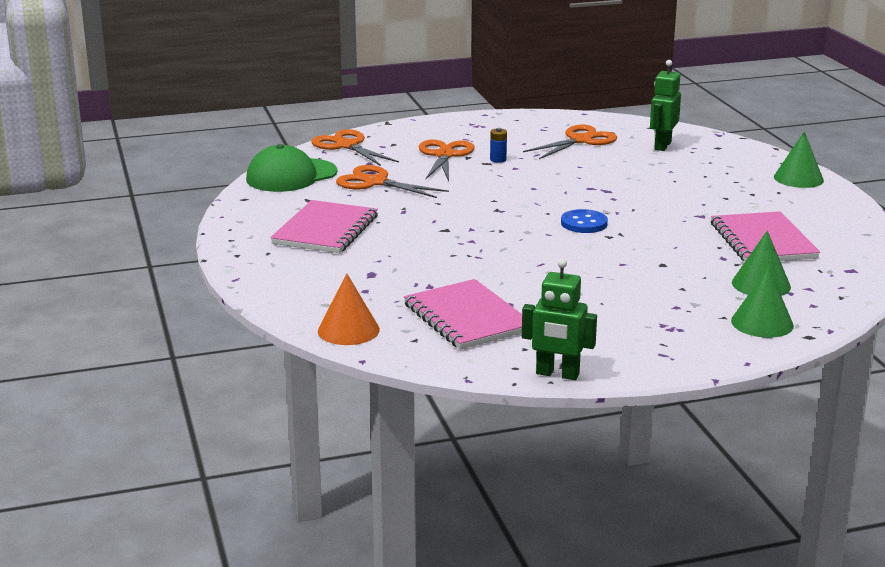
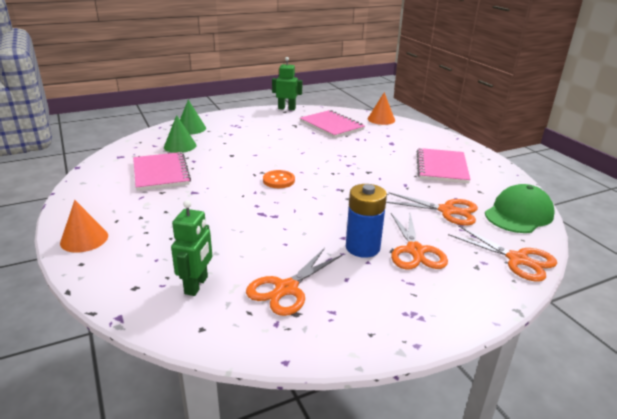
camera: 170 degrees right, 5 degrees up
blue battery [490,128,507,163] -> blue battery [346,184,387,258], size x2.21
blue button [561,209,608,233] -> orange button [263,170,295,188]
green cone [774,131,824,188] -> orange cone [60,200,108,253]

